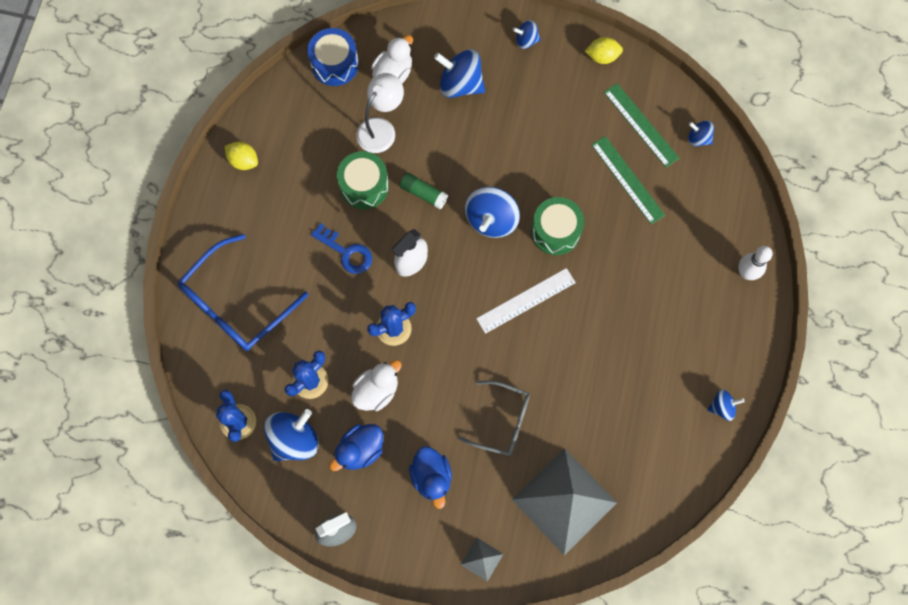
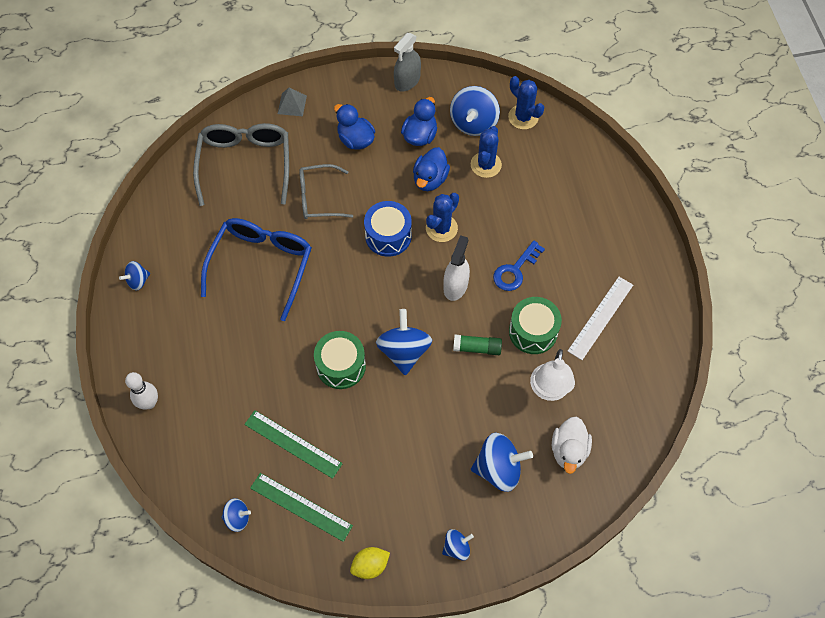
camera: 155 degrees right, 10 degrees down
blue glasses [178,234,308,351] -> blue glasses moved to [201,218,312,321]
yellow lemon [224,142,258,170] -> none
blue drum [307,28,359,86] -> blue drum moved to [364,201,412,257]
blue key [311,223,372,274] -> blue key turned 60 degrees counterclockwise [493,241,545,291]
white duck [351,360,402,411] -> blue duck [413,147,450,191]
white ruler [476,268,576,334] -> white ruler moved to [568,277,633,360]
grey pyramid [511,448,617,555] -> grey glasses [193,123,289,206]

